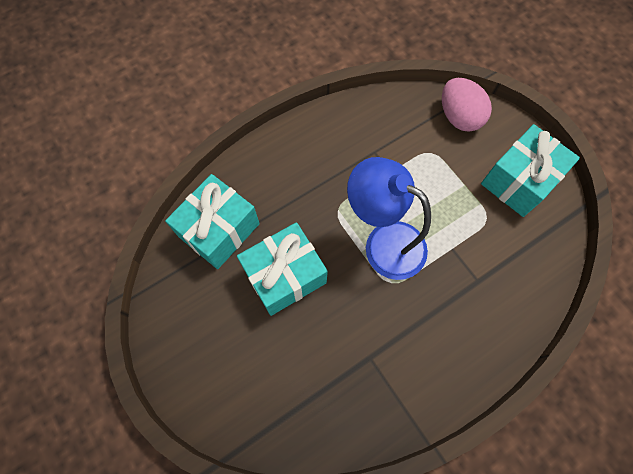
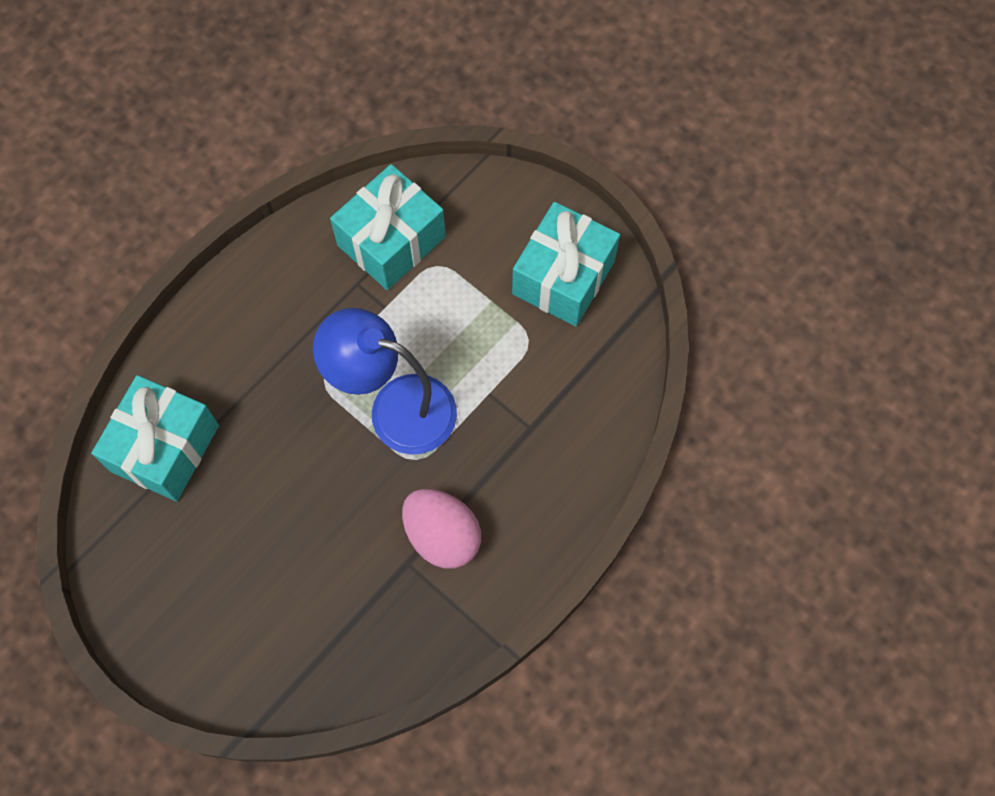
camera: 15 degrees left, 0 degrees up
turquoise gift [237,222,328,316] -> turquoise gift moved to [330,164,446,290]
pink egg [442,78,492,132] -> pink egg moved to [402,489,481,569]

